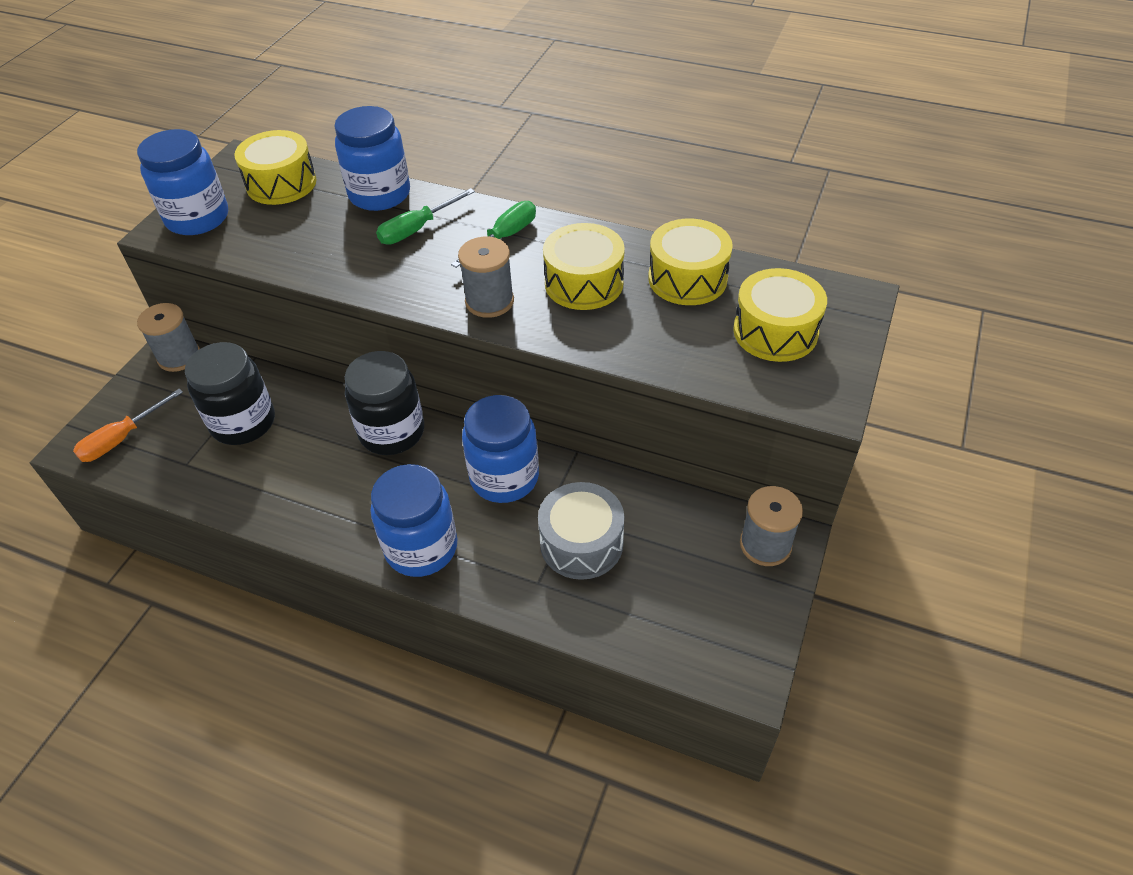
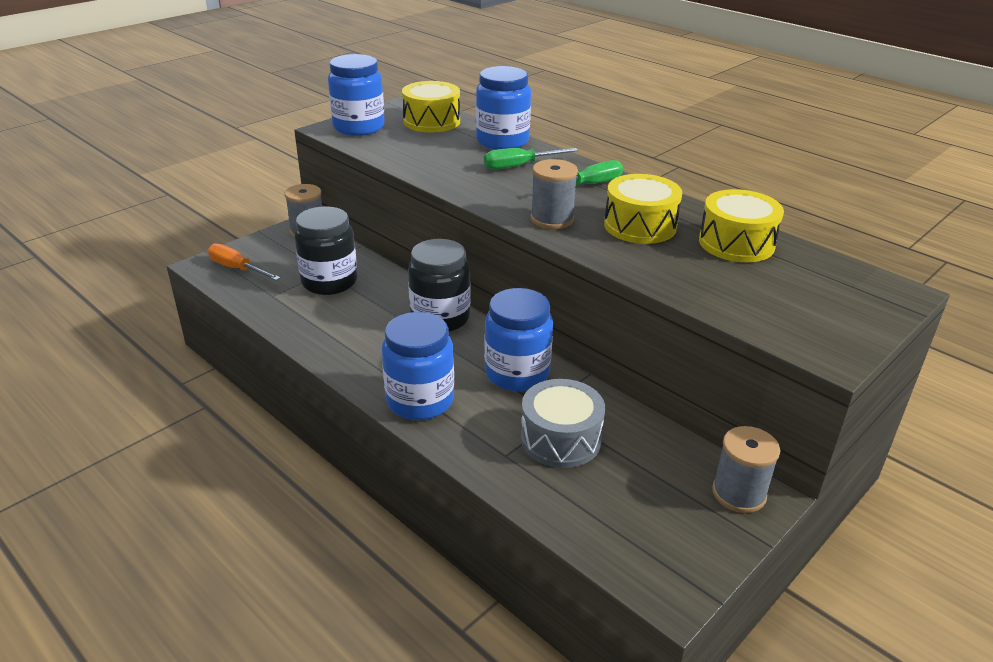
camera: 20 degrees right, 15 degrees down
orange screwdriver [73,389,183,462] -> orange screwdriver turned 60 degrees clockwise [208,244,281,281]
yellow drum [733,268,827,362] -> none

